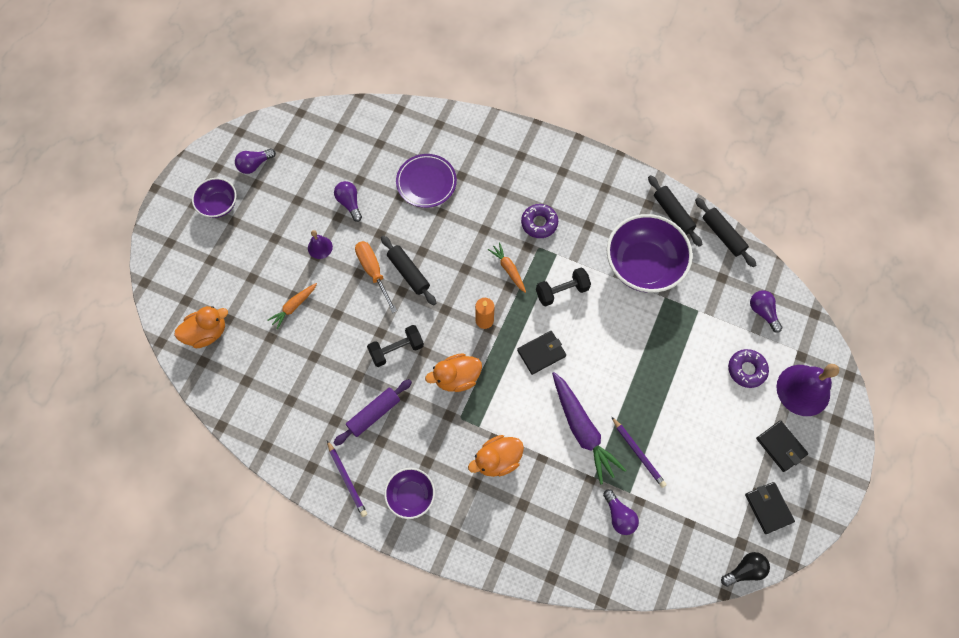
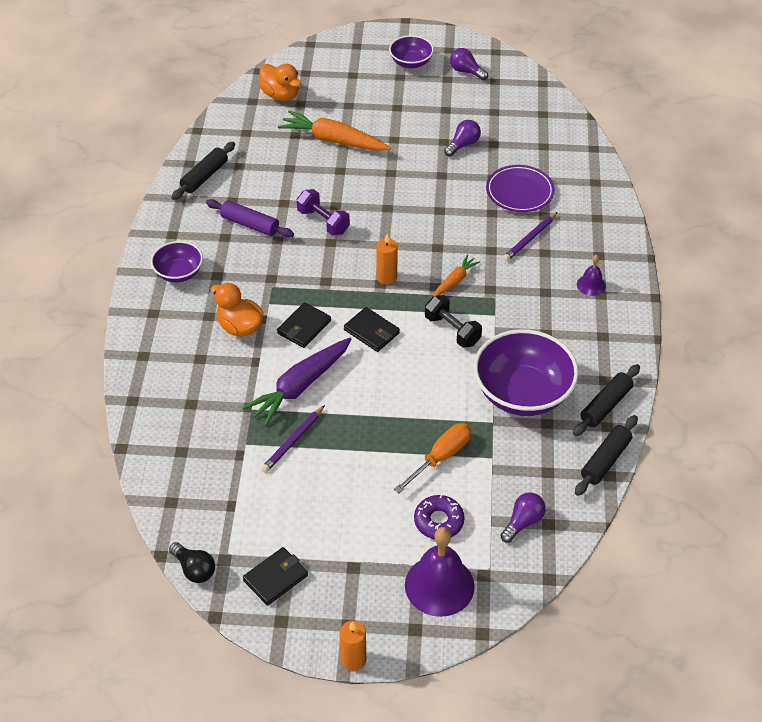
camera: 70 degrees right, 20 degrees down
orange carrot [267,283,317,329] -> orange carrot [278,110,391,151], size x1.87
purple bell [308,230,333,259] -> purple bell moved to [577,255,606,296]
purple pencil [327,440,367,517] -> purple pencil moved to [503,212,558,261]
orange screwdriver [355,241,397,313] -> orange screwdriver moved to [394,423,471,493]
black dumbbell [367,325,424,367] -> purple dumbbell [297,189,350,236]
black rolling pin [381,235,436,306] -> black rolling pin moved to [171,142,235,200]
orange duck [425,353,482,392] -> none
purple donut [521,204,558,238] -> none
purple light bulb [603,489,639,535] -> none
black wallet [756,420,808,472] -> black wallet moved to [277,302,331,348]
none -> orange candle [340,621,366,671]

